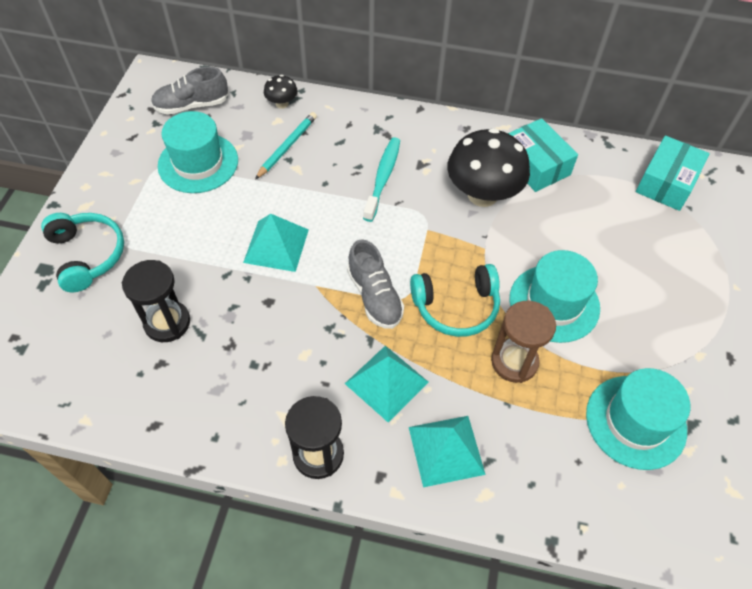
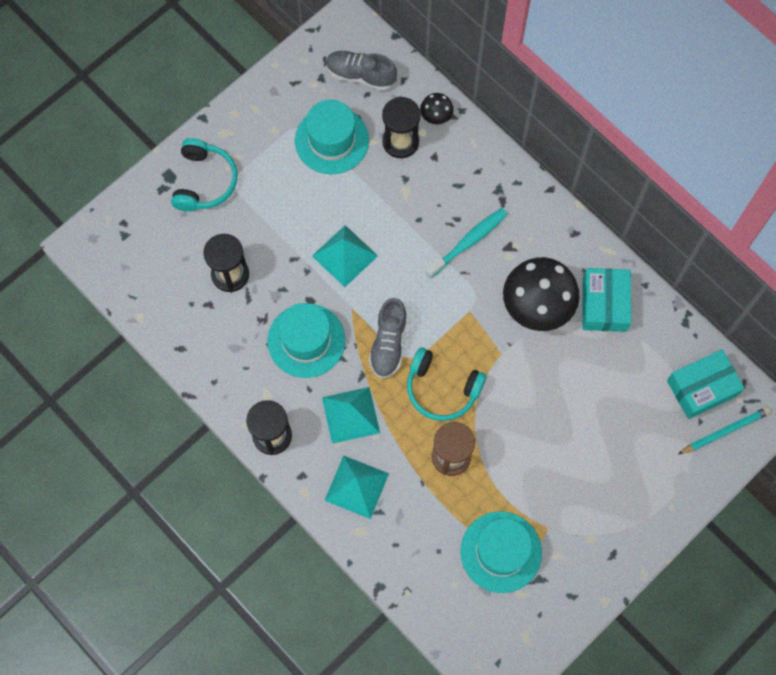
camera: 35 degrees right, 15 degrees up
turquoise pencil [255,112,317,179] -> turquoise pencil moved to [678,407,771,454]
turquoise hat [510,250,600,343] -> turquoise hat moved to [267,303,345,378]
none -> black hourglass [382,96,421,158]

